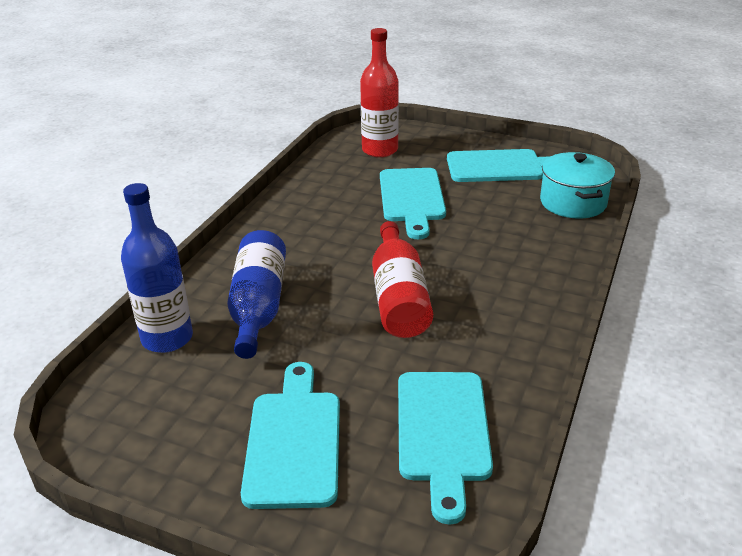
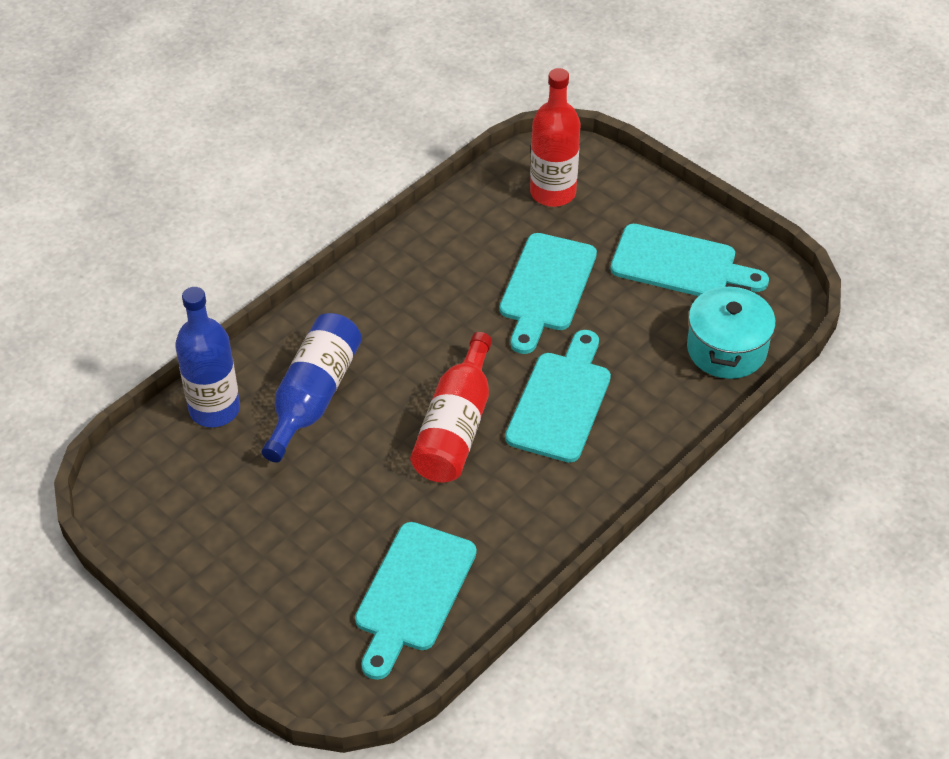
camera: 20 degrees right, 15 degrees up
turquoise cutting board [241,362,340,509] -> turquoise cutting board moved to [505,330,611,462]

